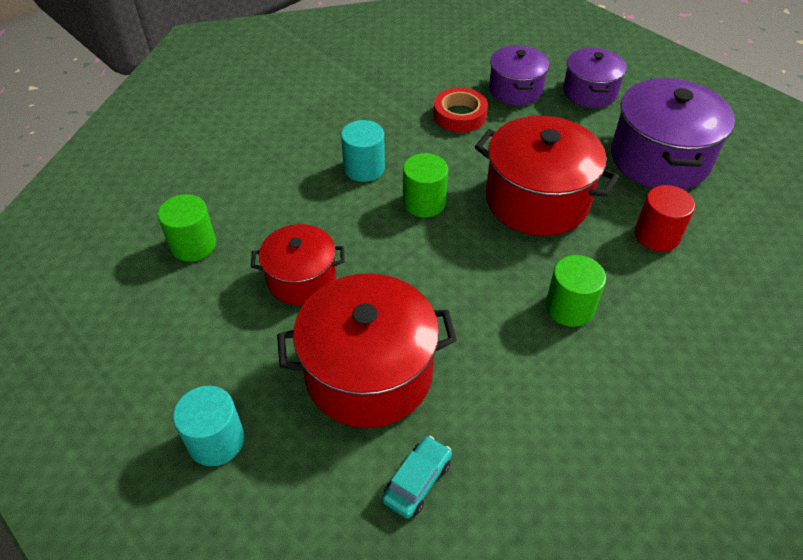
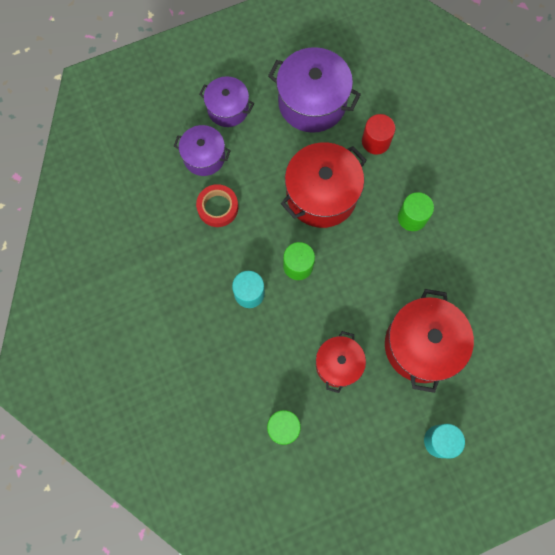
camera: 70 degrees left, 25 degrees up
turquoise car [382,436,452,519] -> none

